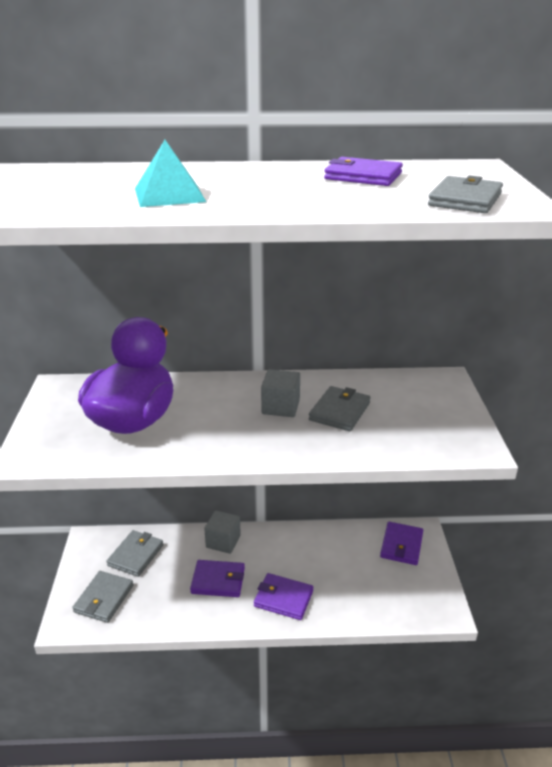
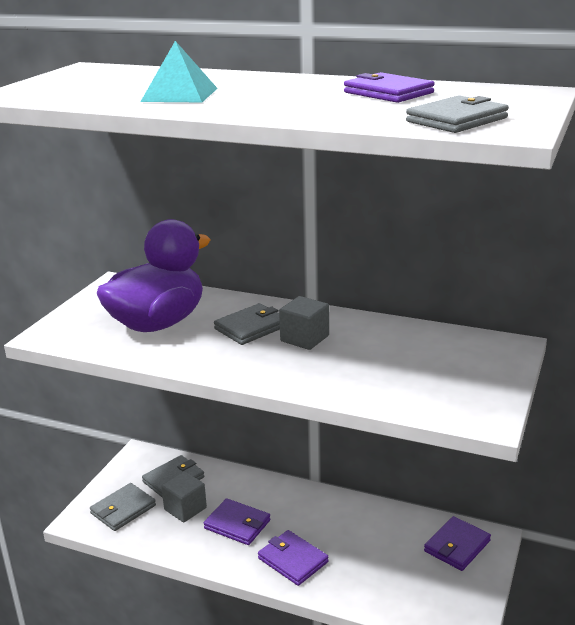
camera: 25 degrees right, 5 degrees down
grey cube [204,510,241,554] -> grey cube moved to [161,472,207,522]
grey wallet [309,386,371,431] -> grey wallet moved to [214,303,280,345]

